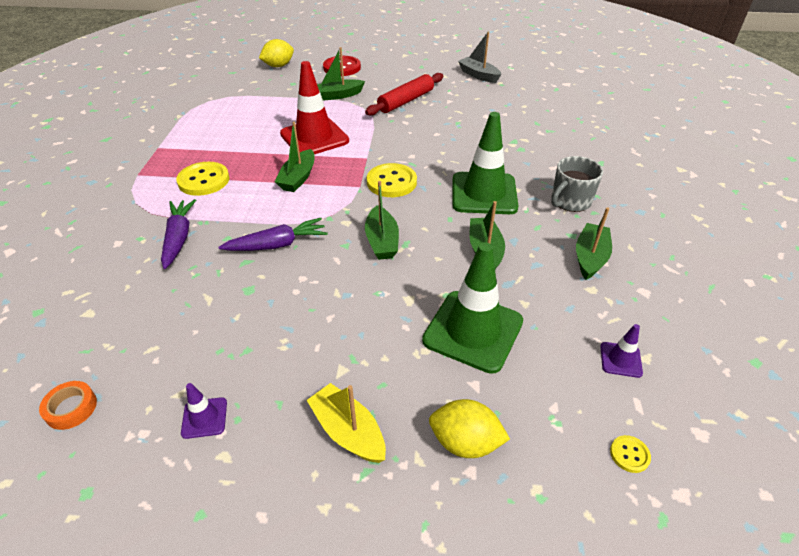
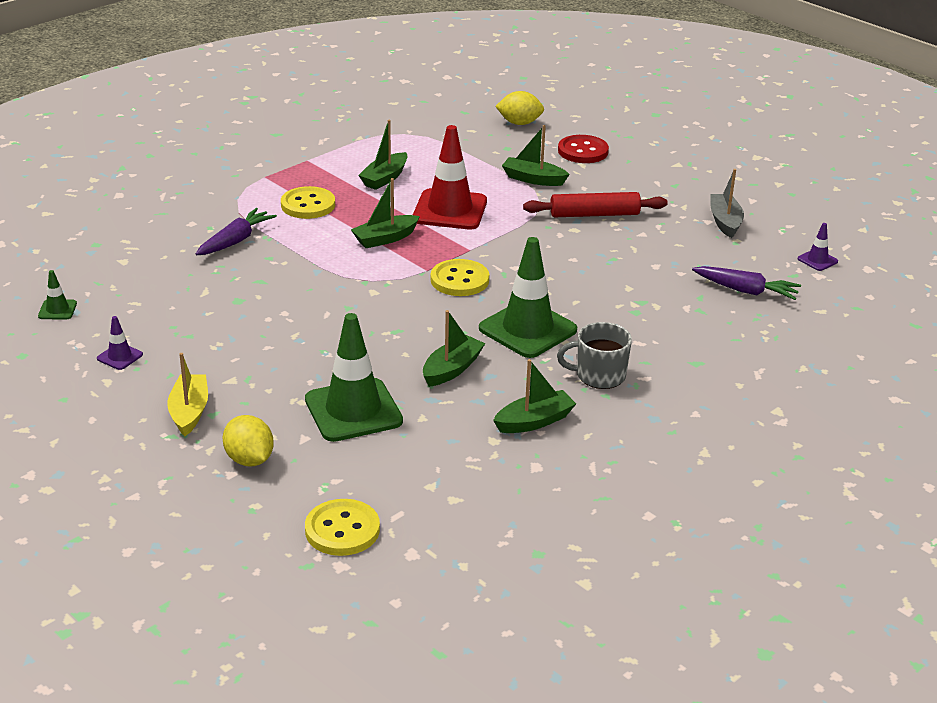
camera: 40 degrees right, 10 degrees down
orange tape [39,381,97,430] -> green traffic cone [38,270,77,319]
purple carrot [218,218,328,251] -> purple carrot moved to [692,266,801,300]
green boat [365,181,399,260] -> green boat moved to [358,120,408,190]
purple traffic cone [600,324,643,378] -> purple traffic cone moved to [798,223,838,271]
yellow button [610,435,651,473] -> yellow button [305,499,380,556], size x2.13

